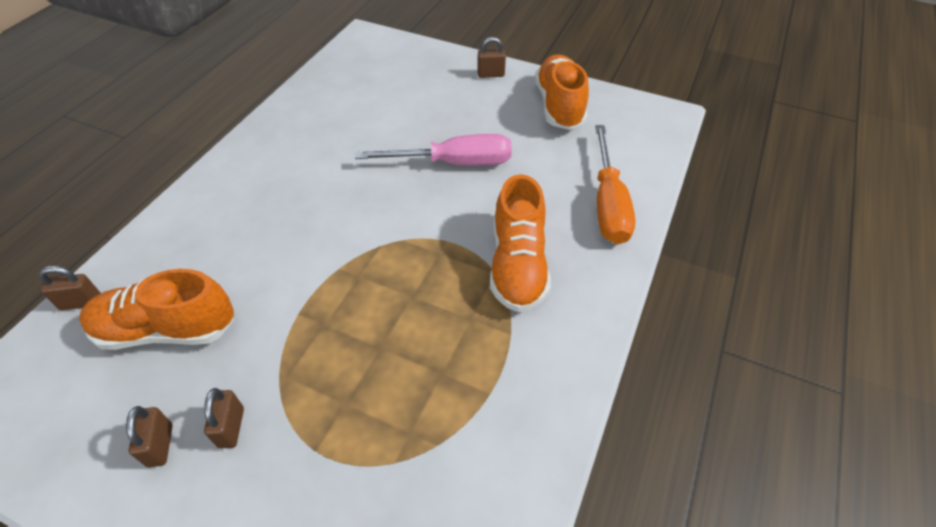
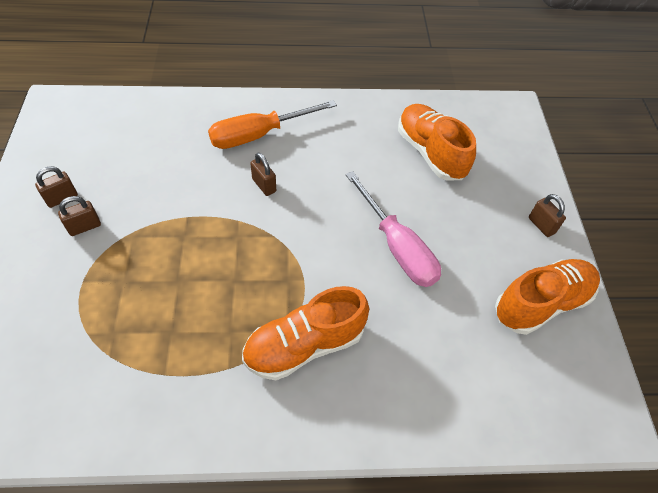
camera: 60 degrees right, 5 degrees up
brown padlock [39,266,101,310] -> brown padlock moved to [250,153,276,196]
orange shoe [79,269,234,350] -> orange shoe moved to [398,104,476,180]
orange screwdriver [595,125,636,244] -> orange screwdriver moved to [208,100,337,149]

